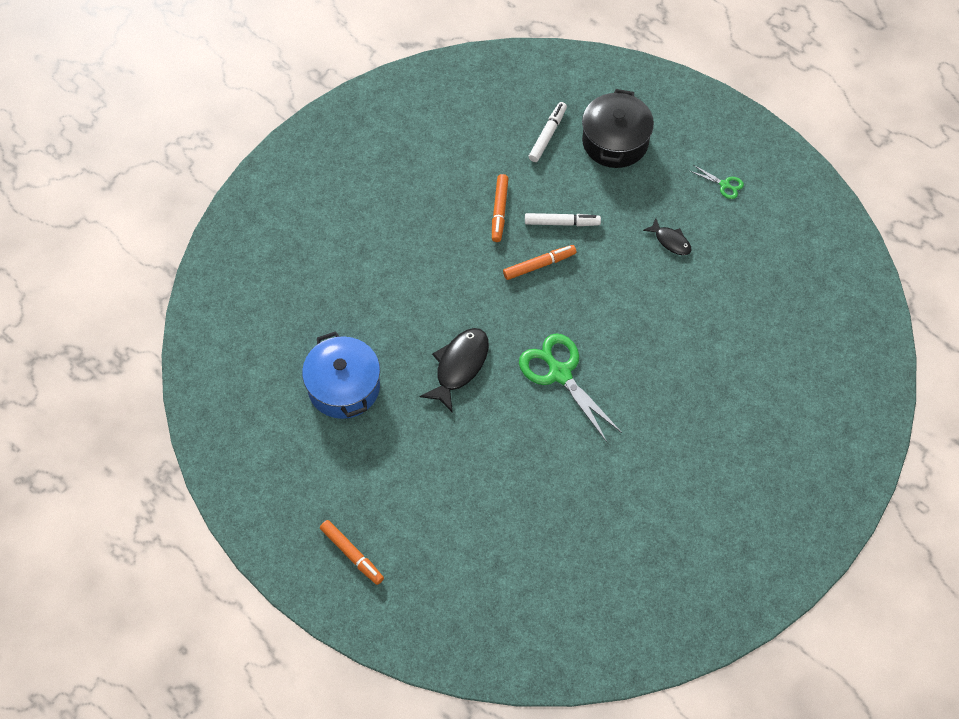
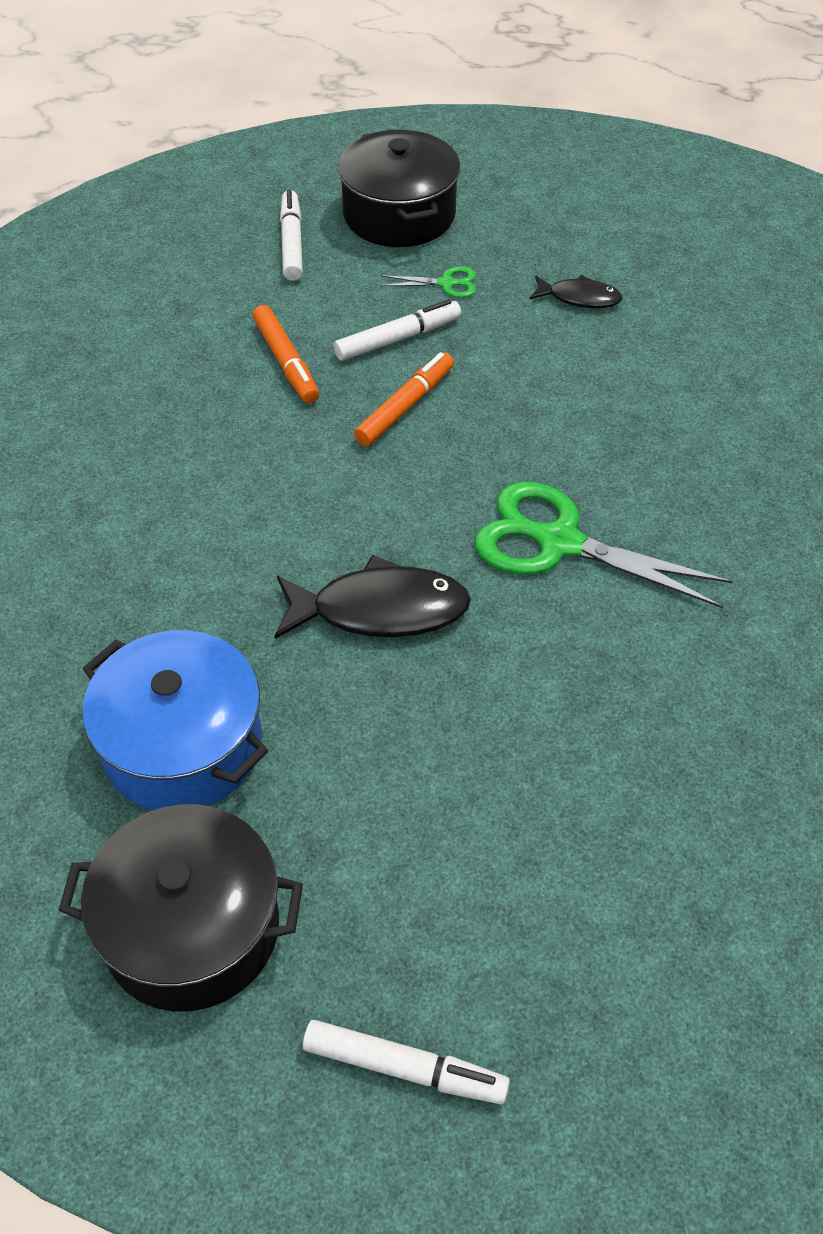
camera: 30 degrees left, 10 degrees down
orange marker [320,520,384,585] -> white marker [303,1020,510,1104]
black fish [420,328,489,413] -> black fish turned 90 degrees clockwise [275,555,471,639]
green scissors [690,165,744,199] -> green scissors moved to [380,266,477,298]
none -> black pot [59,804,303,1011]

